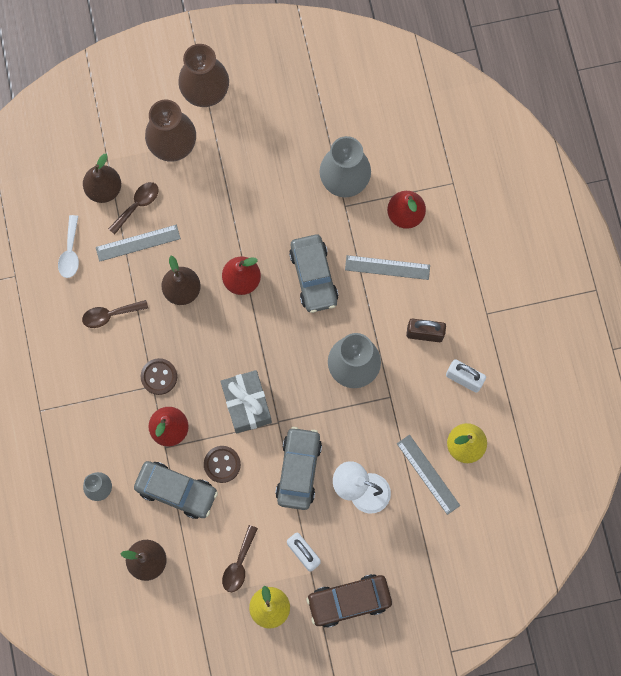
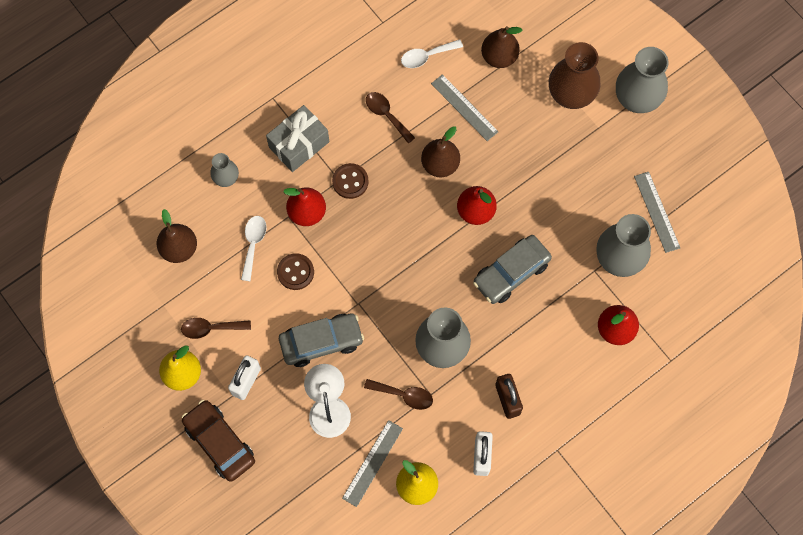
camera: 65 degrees right, 5 degrees down
brown spoon [108,182,159,235] -> brown spoon moved to [364,379,433,410]
grey car [134,461,218,519] -> white spoon [241,216,267,281]
brown vase [178,44,229,107] -> grey vase [616,47,669,113]
grey gift [220,370,272,434] -> grey gift moved to [266,105,329,172]
grey ruler [345,255,430,280] -> grey ruler moved to [634,172,680,253]

